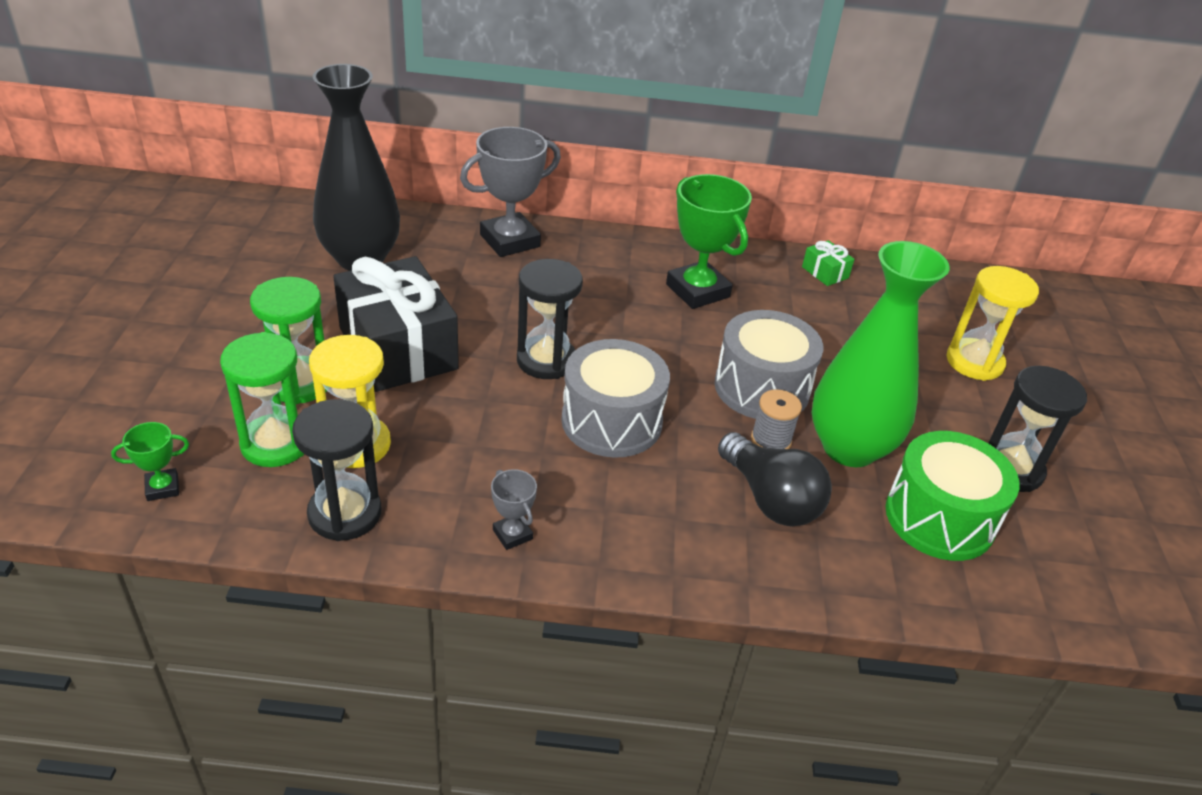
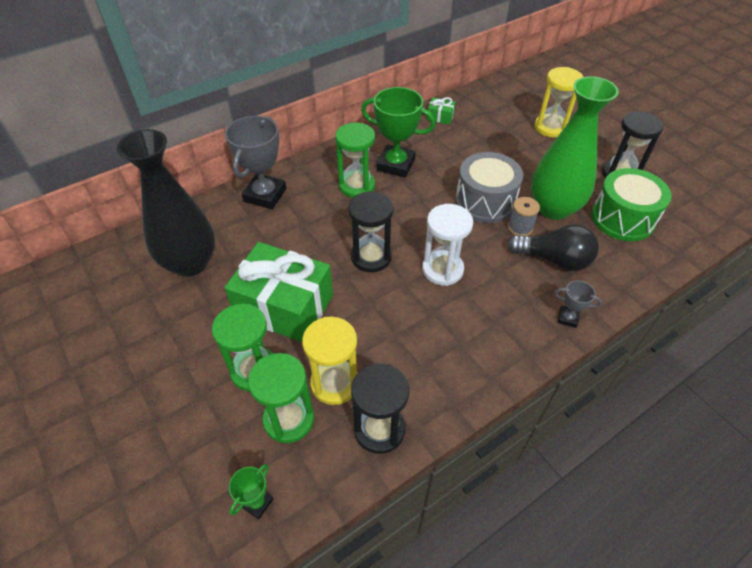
camera: 35 degrees left, 10 degrees up
black gift [333,256,459,392] -> green gift [225,242,333,342]
grey trophy [491,469,537,550] -> grey trophy moved to [555,280,602,328]
grey drum [561,339,670,458] -> white hourglass [422,204,473,286]
none -> green hourglass [335,123,375,198]

